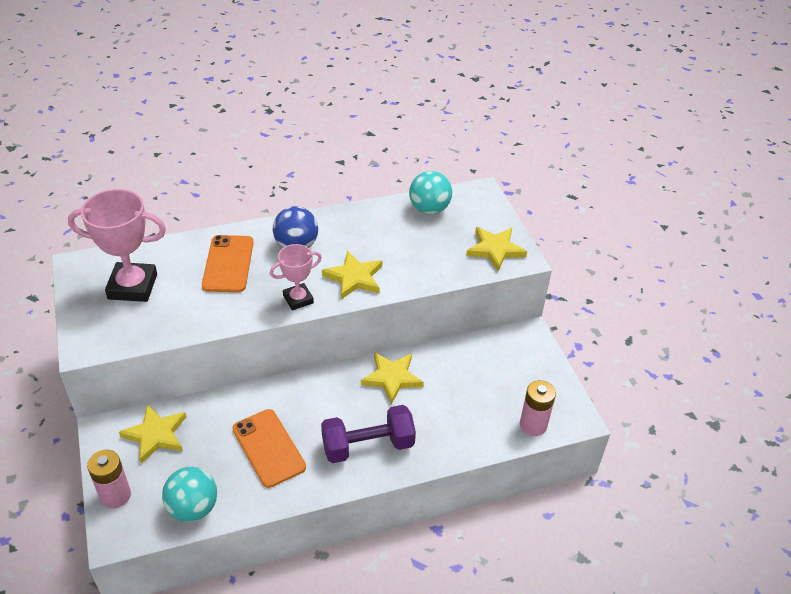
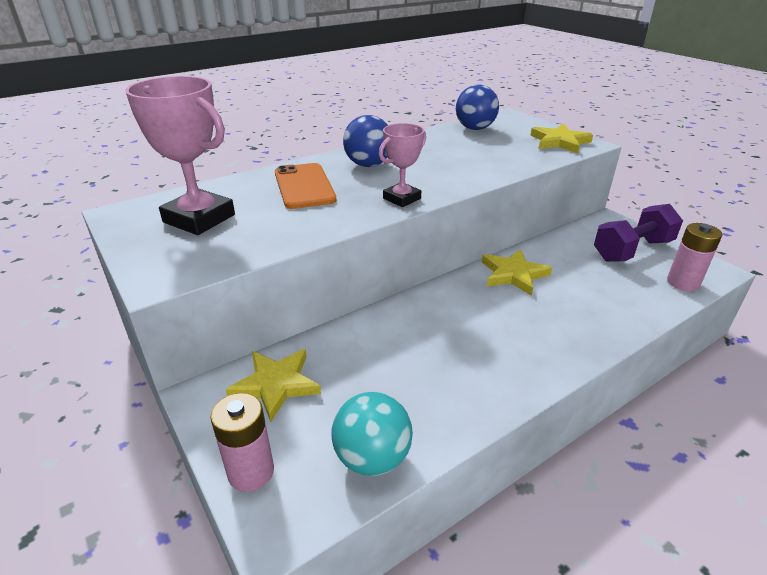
camera: 15 degrees left, 10 degrees down
pink trophy [68,189,166,302] -> pink trophy turned 45 degrees clockwise [125,76,235,235]
orange phone [233,409,306,488] -> none
purple dumbbell [321,405,416,463] -> purple dumbbell moved to [594,204,683,262]
yellow star [322,251,382,299] -> none
turquoise ball [409,171,452,214] -> blue ball [456,85,499,130]

